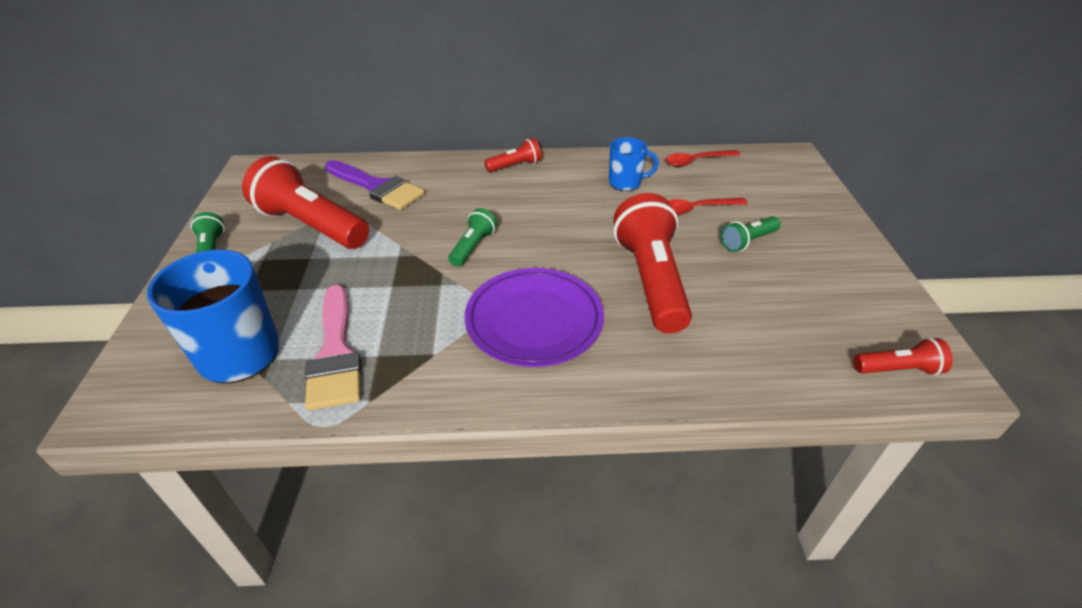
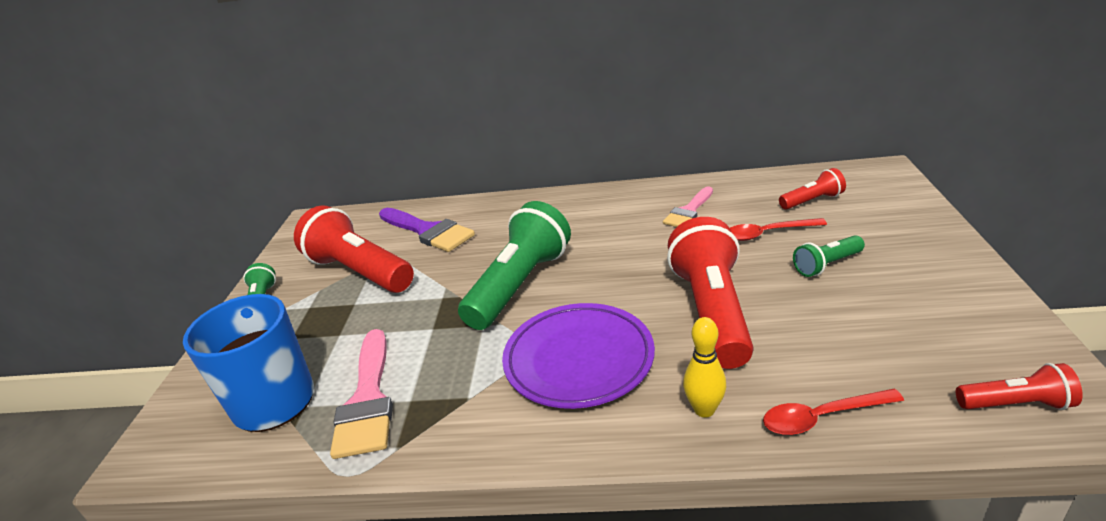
camera: 10 degrees right, 10 degrees down
green flashlight [448,208,497,267] -> green flashlight [458,201,571,330], size x2.07
red flashlight [484,138,542,172] -> red flashlight moved to [779,168,846,209]
blue mug [609,137,659,191] -> pink brush [663,186,713,227]
red spoon [665,150,740,167] -> red spoon moved to [763,389,904,435]
none -> yellow bowling pin [683,317,726,418]

